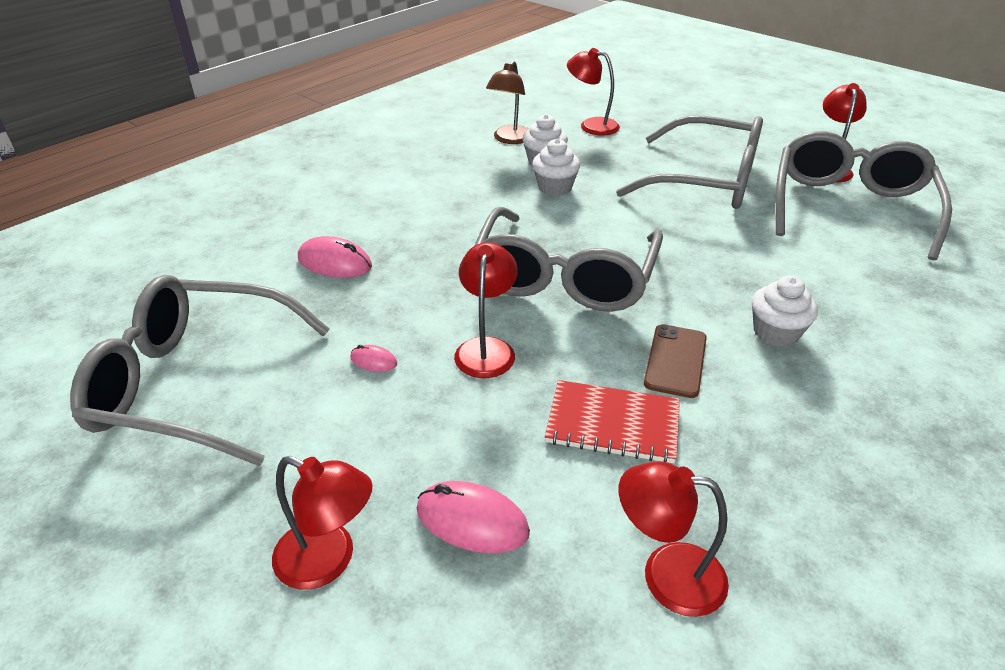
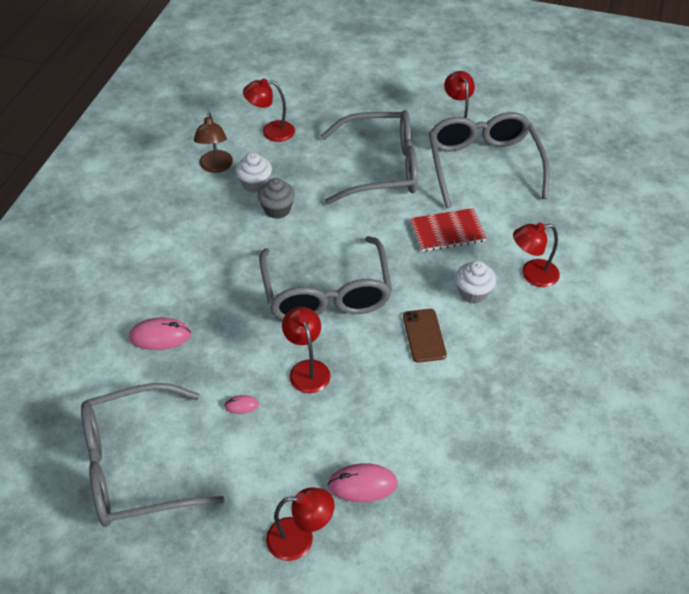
camera: 25 degrees left, 10 degrees up
white cupcake [532,139,580,196] -> grey cupcake [258,178,295,219]
red notebook [545,380,680,463] -> red notebook moved to [410,208,487,251]
red lamp [619,462,729,617] -> red lamp moved to [513,223,560,287]

